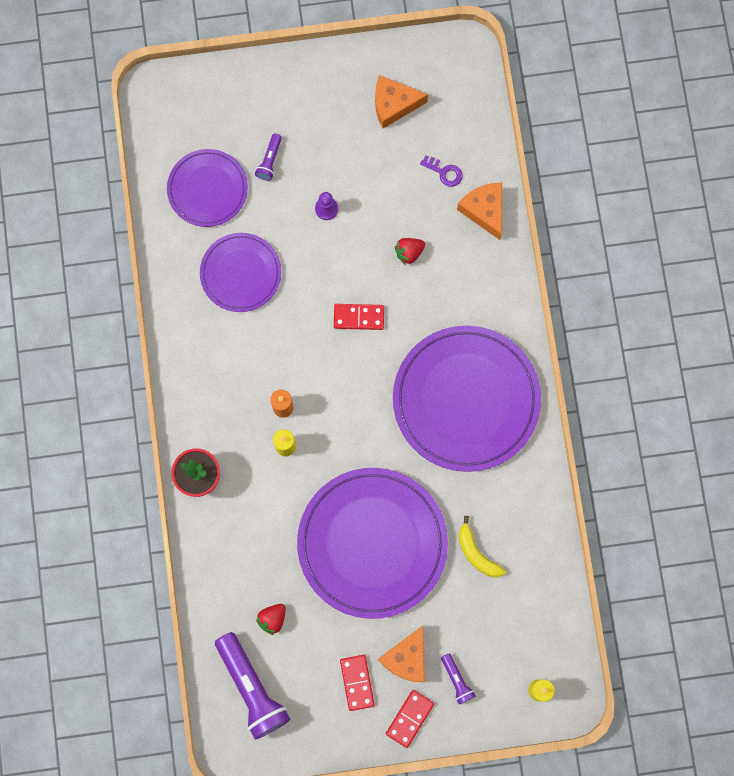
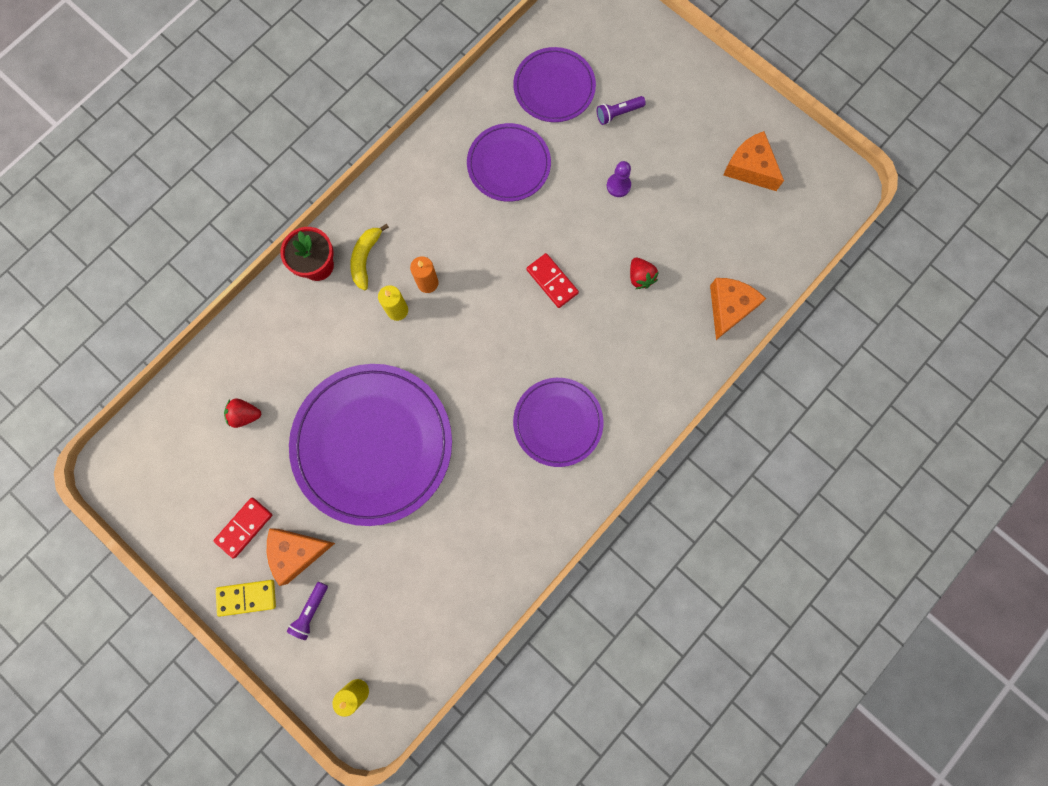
camera: 50 degrees right, 0 degrees up
purple flashlight [215,632,290,740] -> none
red domino [386,690,434,748] -> yellow domino [216,580,276,617]
purple plate [393,326,541,472] -> purple plate [513,378,603,467], size x0.56
red strawberry [395,238,425,265] -> red strawberry turned 135 degrees counterclockwise [630,258,659,289]
purple key [420,155,463,187] -> none
yellow banana [459,516,506,577] -> yellow banana moved to [350,224,389,290]

